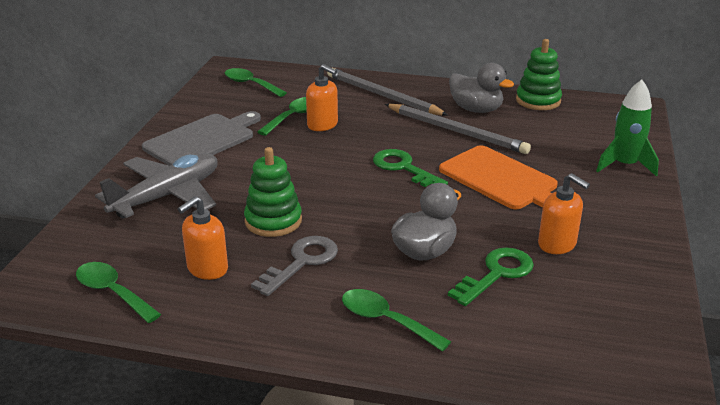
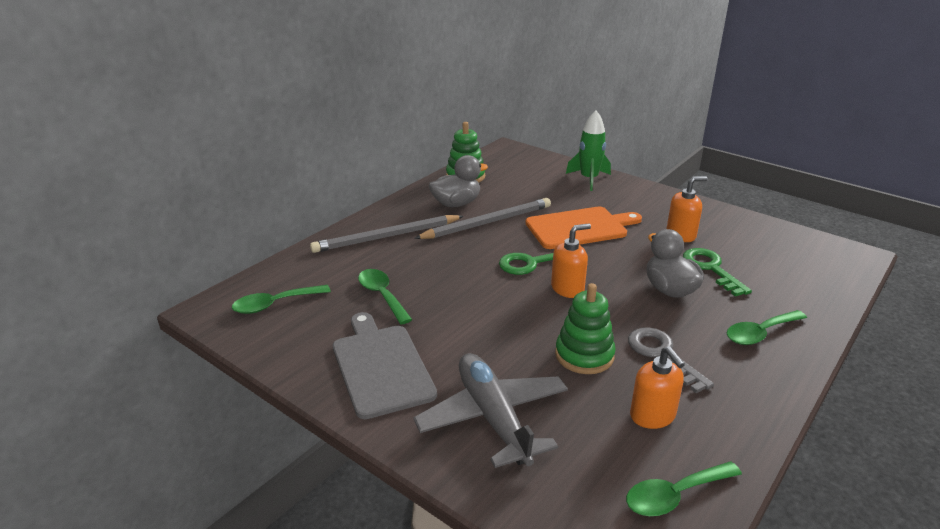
camera: 65 degrees left, 0 degrees up
orange soap dispenser [306,64,338,131] -> orange soap dispenser moved to [551,224,591,298]

